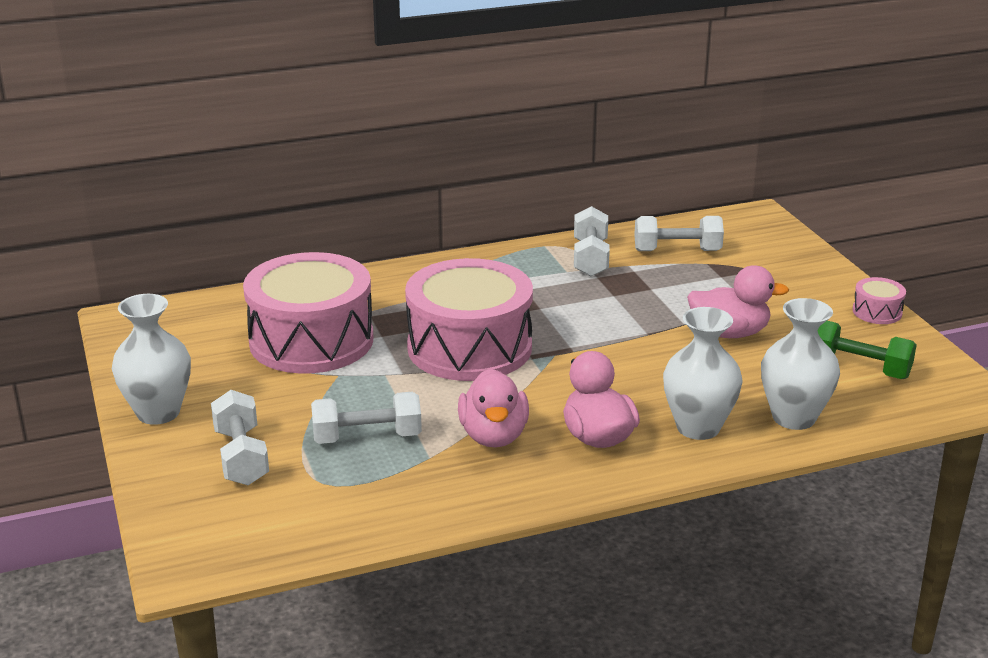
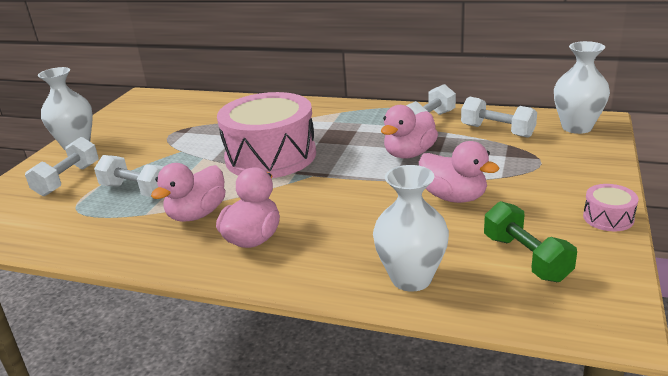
camera: 40 degrees right, 0 degrees up
pink drum [243,252,373,374] -> none
white vase [663,307,743,440] -> white vase moved to [554,41,610,134]
none -> pink duck [381,105,438,159]

